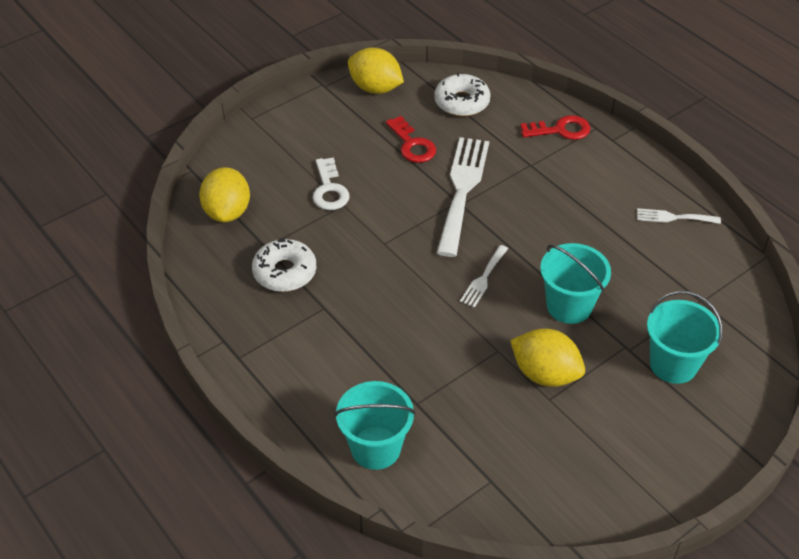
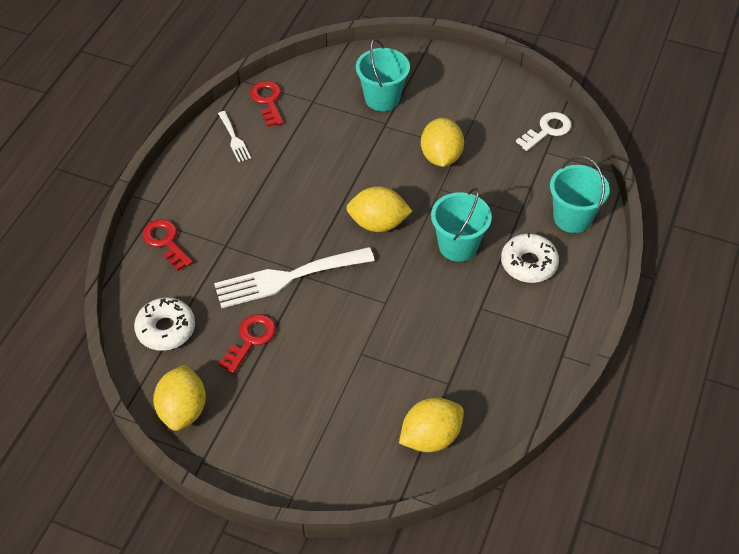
camera: 120 degrees left, 5 degrees up
white donut [252,237,316,292] -> white donut moved to [501,233,559,283]
white key [312,157,350,210] -> white key moved to [516,112,571,151]
white fork [460,245,508,308] -> yellow lemon [346,186,412,232]
turquoise bucket [540,243,611,324] -> turquoise bucket moved to [431,188,492,262]
none -> red key [250,81,283,127]

